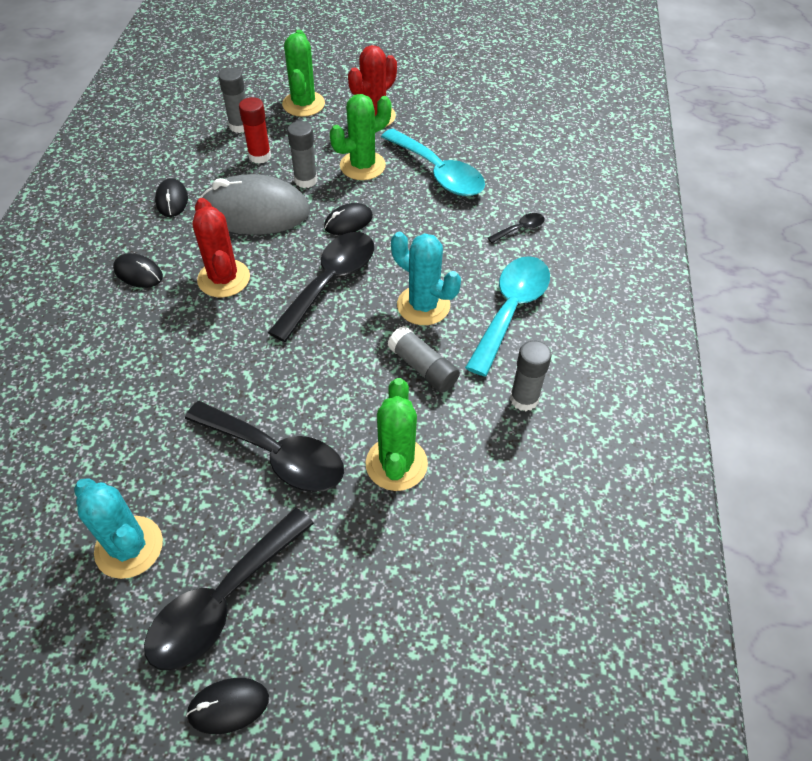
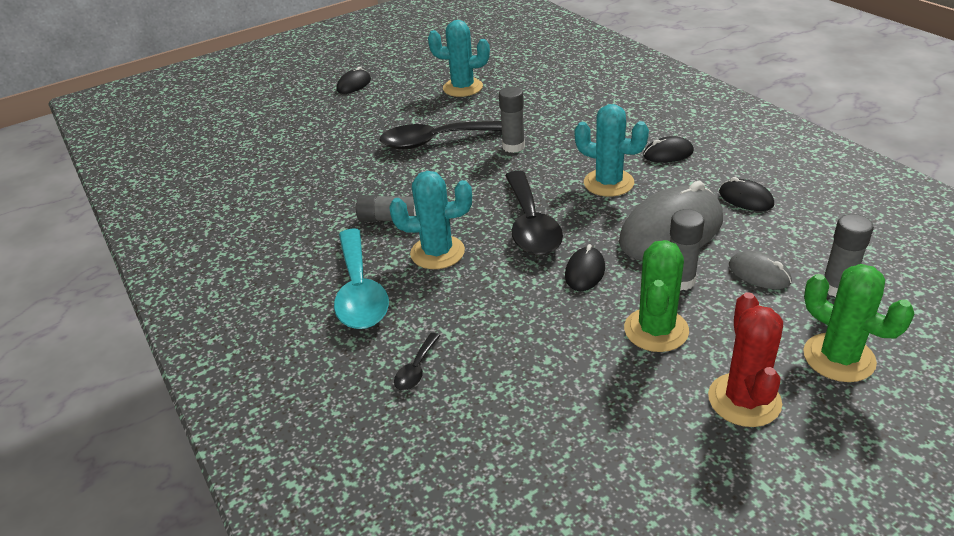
camera: 145 degrees right, 15 degrees down
black spoon [144,508,314,671] -> none
red cactus [192,198,250,297] -> turquoise cactus [575,104,649,197]
red glue stick [239,97,271,164] -> grey mouse [729,251,792,289]
green cactus [366,378,428,491] -> none
turquoise spoon [381,129,485,196] -> none
grey glue stick [510,341,552,411] -> grey glue stick moved to [499,87,525,153]

